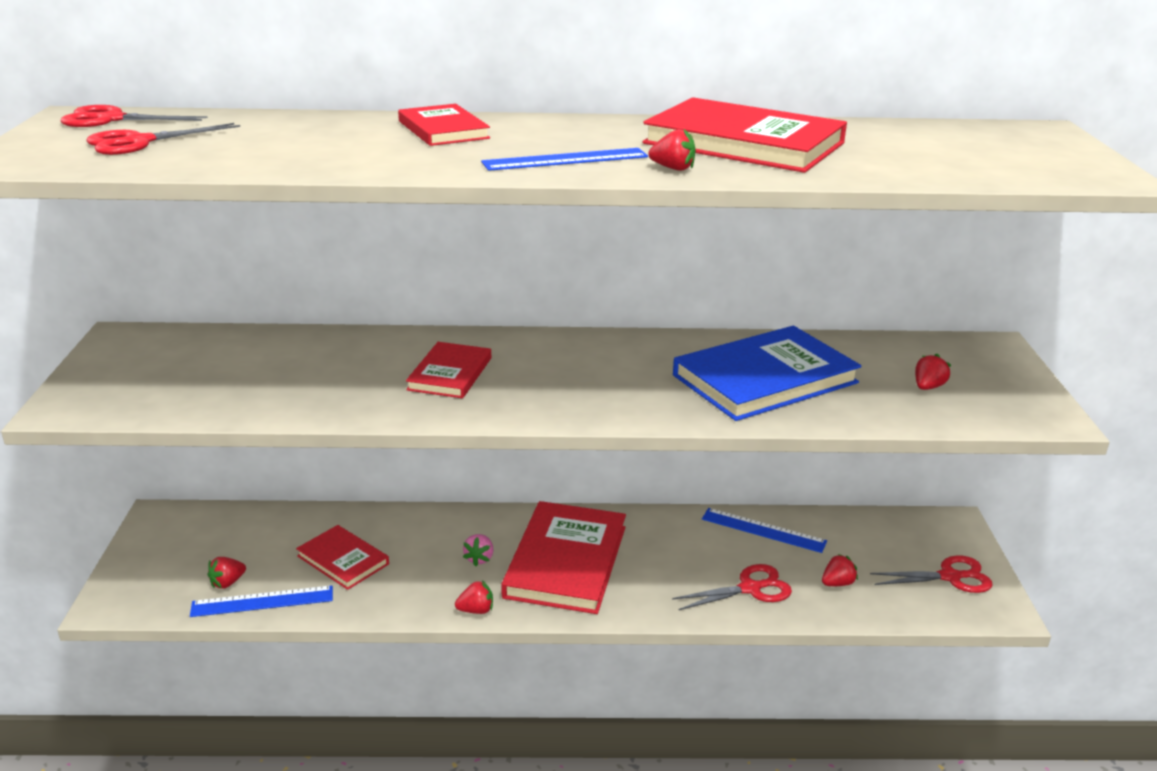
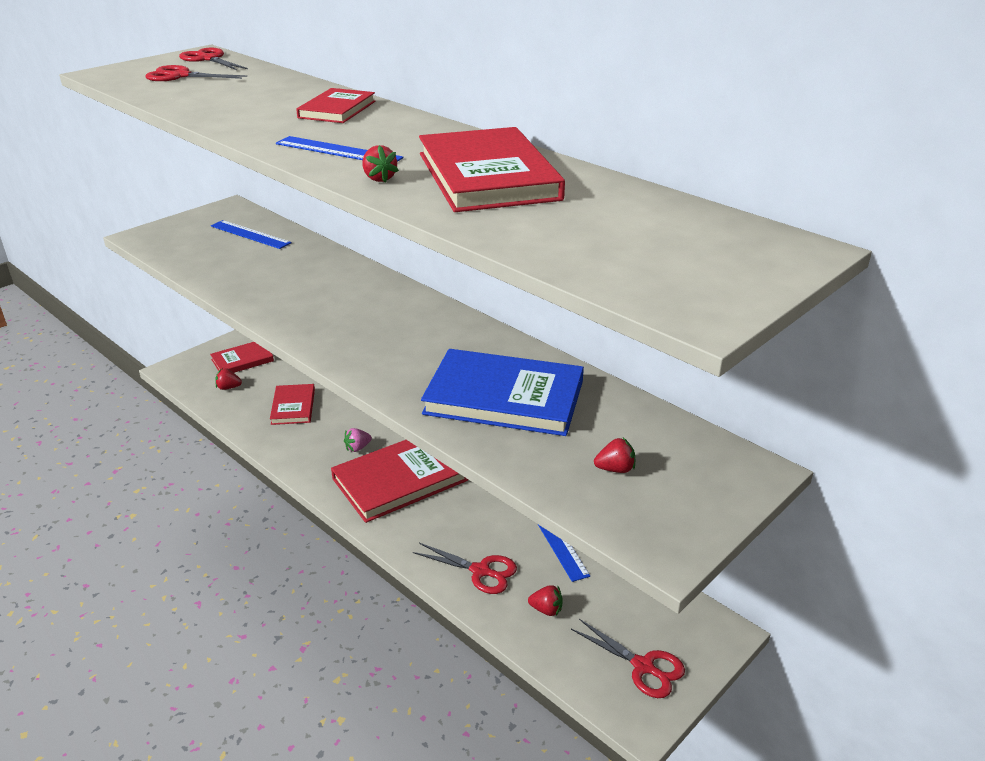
camera: 45 degrees right, 5 degrees up
blue ruler [190,586,333,617] -> blue ruler moved to [211,220,292,249]
red book [406,342,491,398] -> red book moved to [210,342,274,373]
red strawberry [455,580,493,614] -> none

